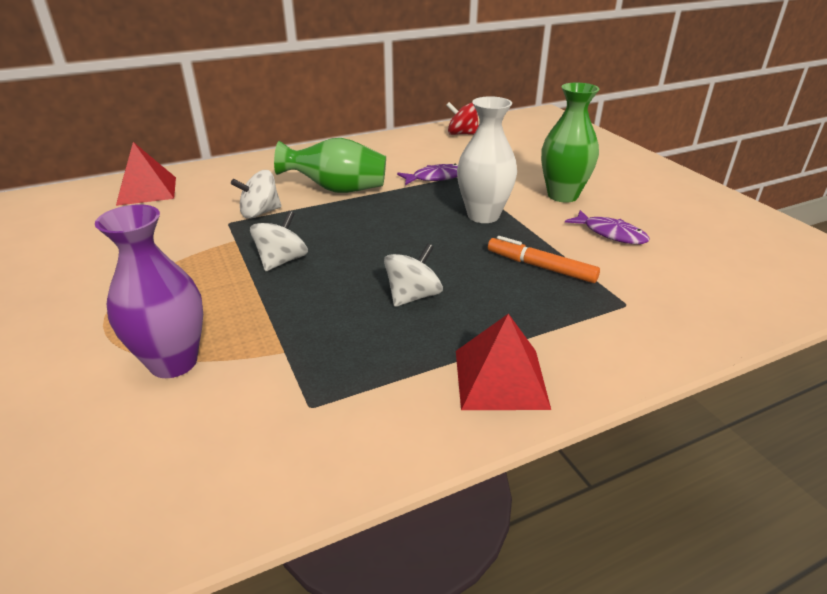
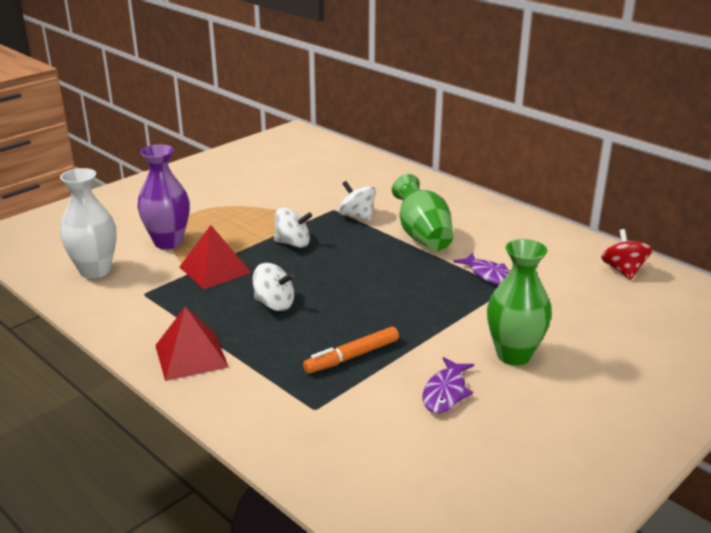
camera: 70 degrees right, 5 degrees down
red pyramid [116,142,176,206] -> red pyramid moved to [180,225,252,289]
white vase [457,96,517,223] -> white vase moved to [60,168,117,279]
orange marker [488,236,600,283] -> orange marker turned 135 degrees counterclockwise [303,327,399,373]

